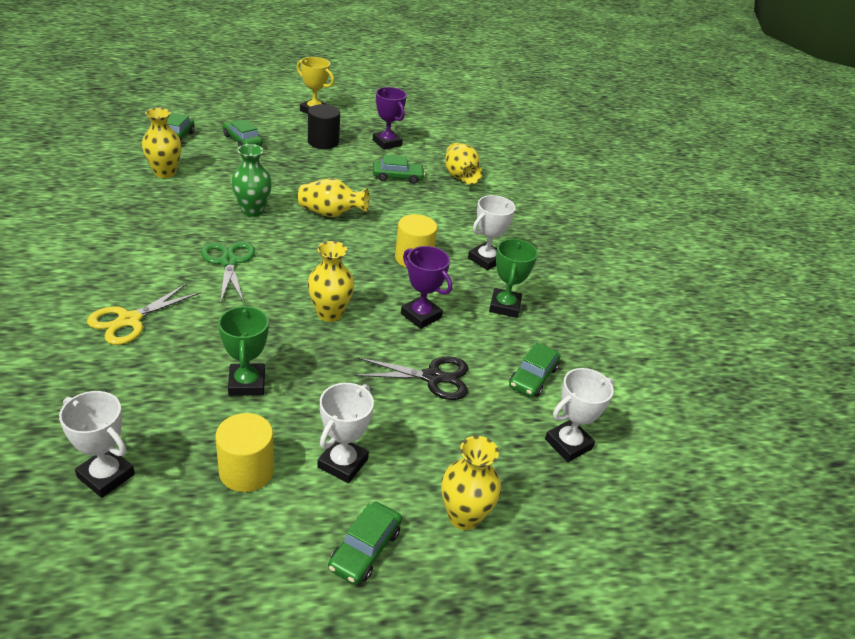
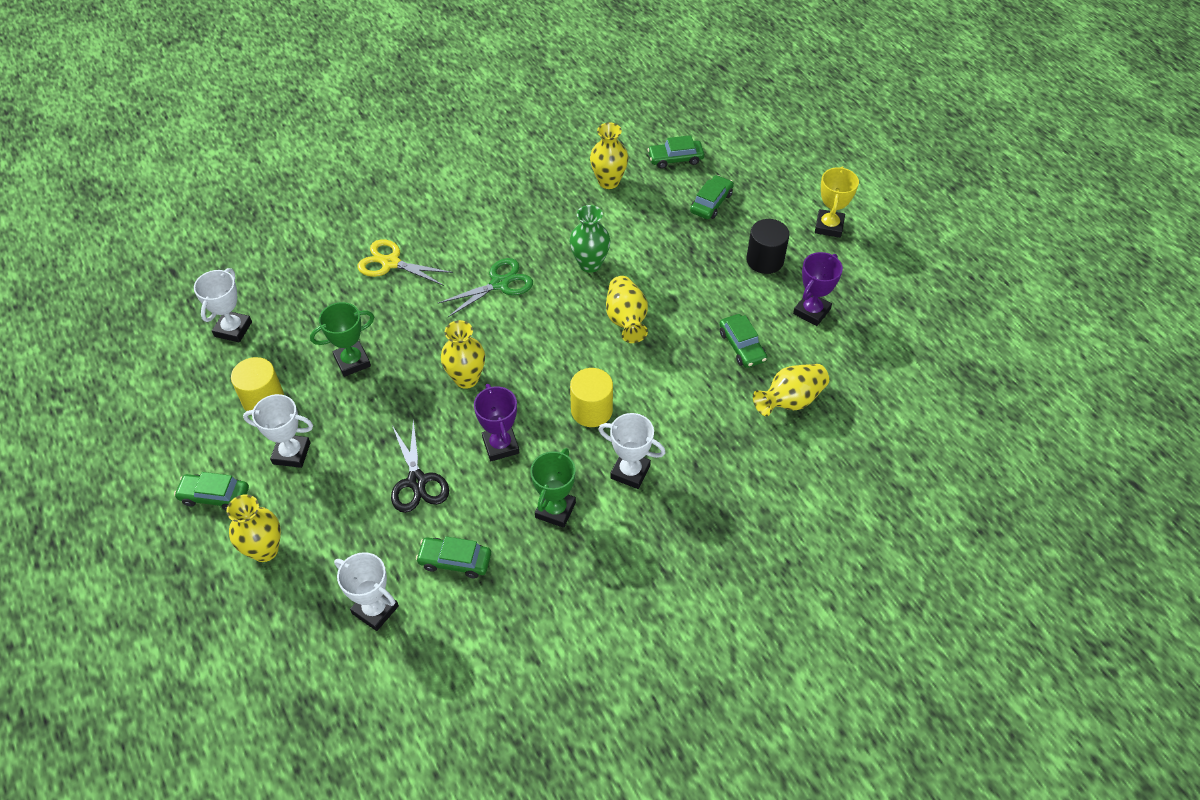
camera: 75 degrees right, 15 degrees up
purple trophy [401,246,452,329] -> purple trophy turned 45 degrees counterclockwise [474,384,520,461]
green trophy [489,239,538,318] -> green trophy turned 60 degrees counterclockwise [530,448,576,528]

